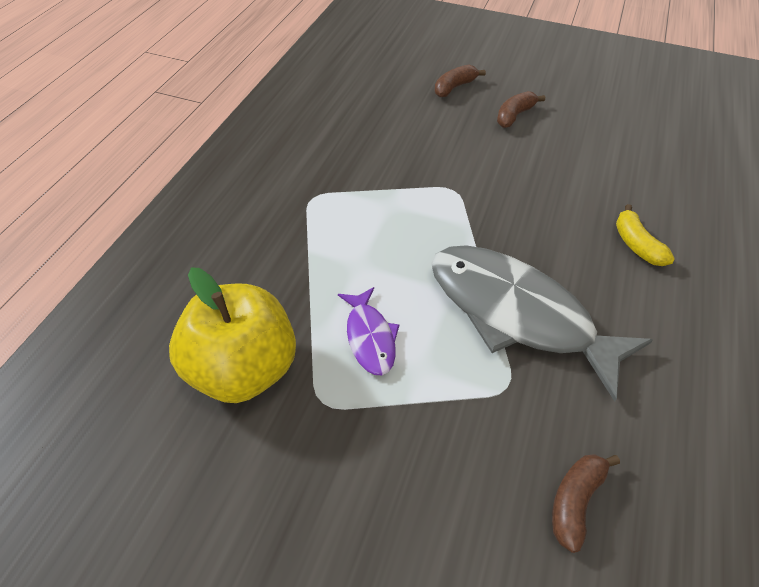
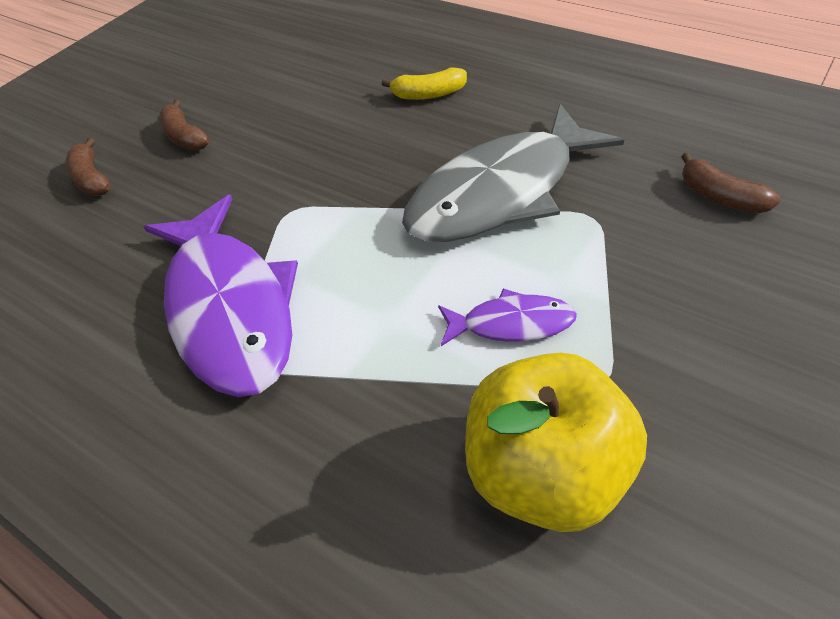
camera: 70 degrees left, 0 degrees up
none -> purple fish [144,195,298,397]

